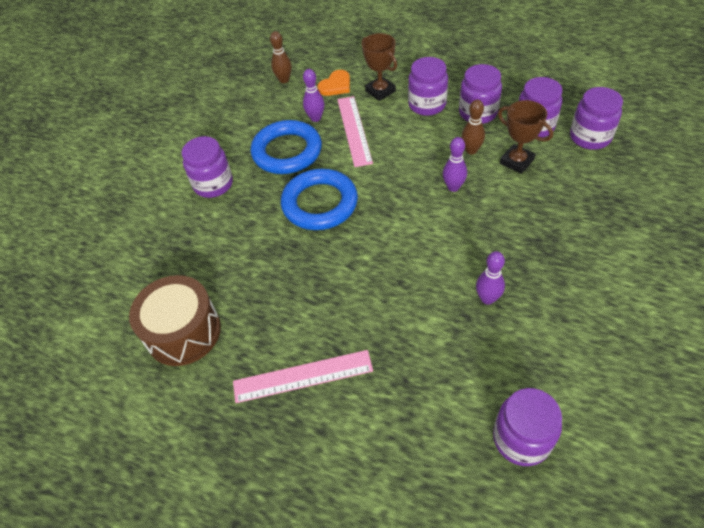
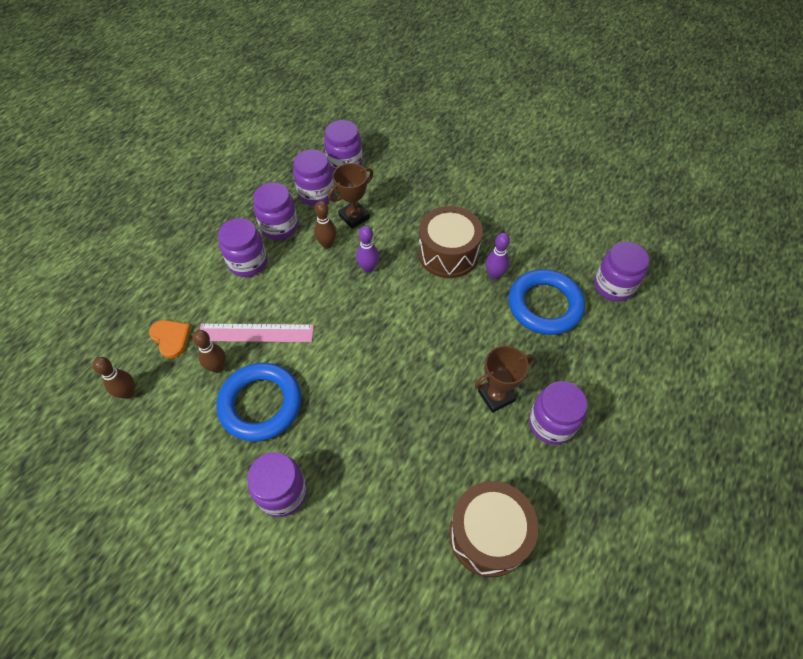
camera: 85 degrees left, 5 degrees up
pink ruler [233,350,373,403] -> purple jar [529,381,587,445]
blue ring [281,169,358,230] -> blue ring moved to [509,269,585,335]
purple bowling pin [303,69,325,122] -> brown bowling pin [192,330,226,373]
brown trophy [362,33,397,101] -> brown trophy moved to [475,346,534,413]
none -> brown drum [418,206,483,278]

